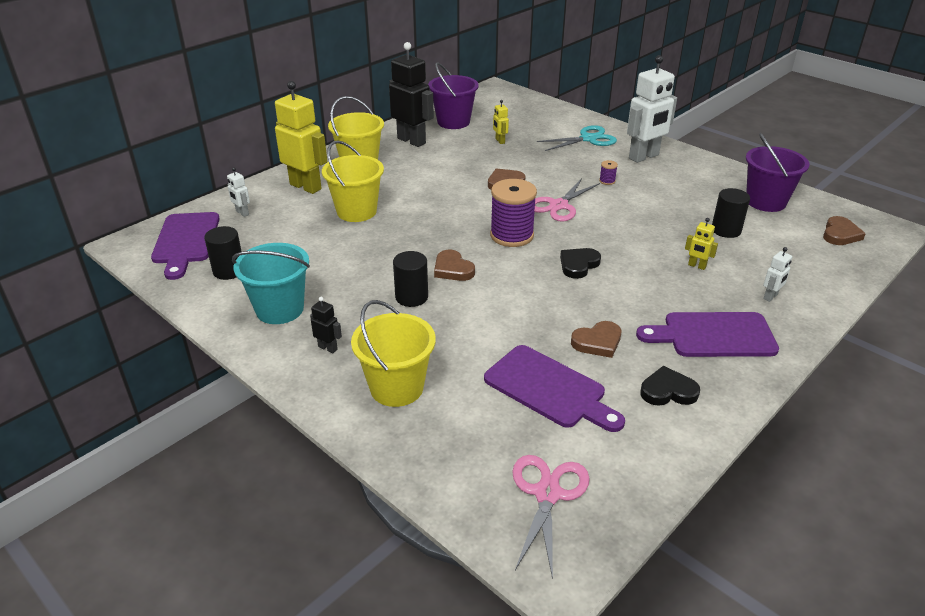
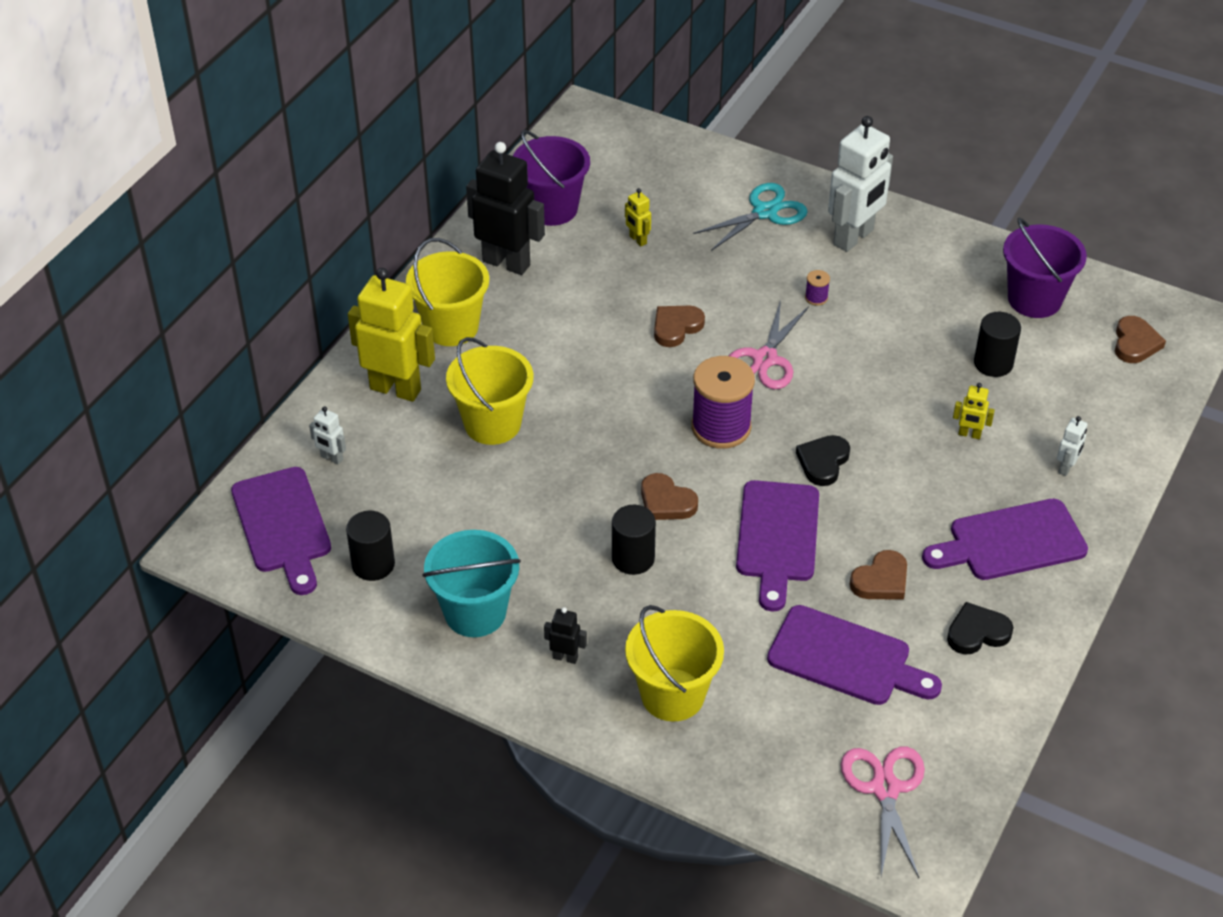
camera: 15 degrees left, 10 degrees up
none -> purple cutting board [736,480,819,611]

